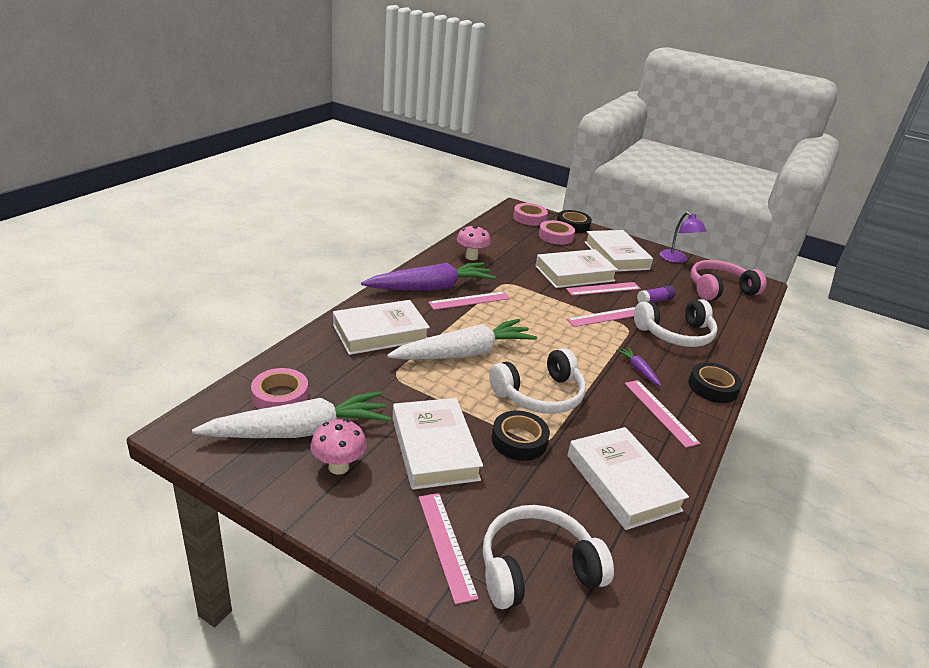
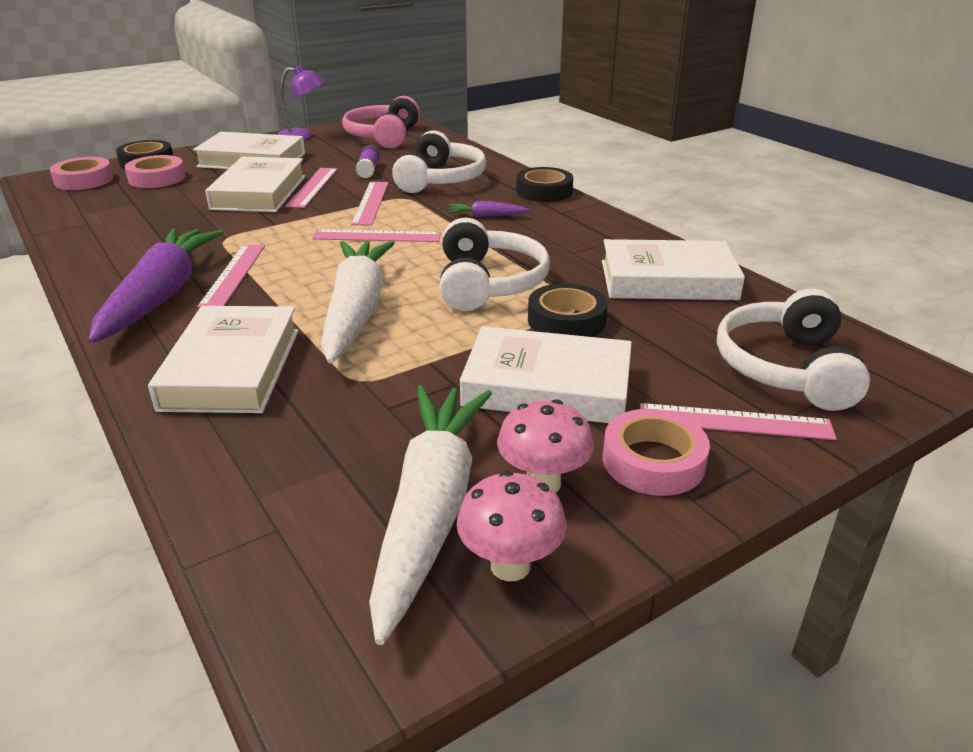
camera: 60 degrees left, 0 degrees up
pink tape [251,368,309,409] -> pink tape moved to [603,409,710,496]
pink mushroom [457,225,491,260] -> pink mushroom moved to [457,471,567,581]
pink ruler [624,380,700,448] -> pink ruler moved to [312,229,441,242]

